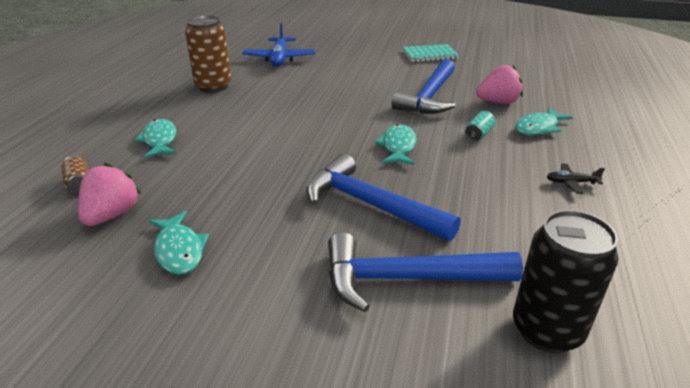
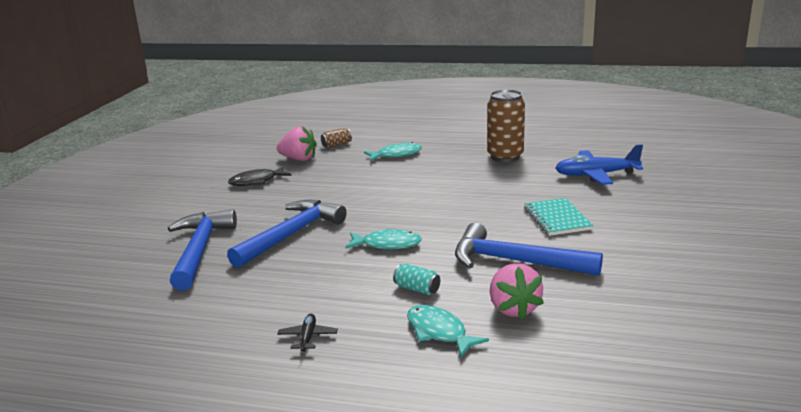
camera: 90 degrees right, 10 degrees down
turquoise fish [149,211,209,275] -> black fish [228,166,291,186]
turquoise notebook [402,44,460,62] -> turquoise notebook moved to [524,198,594,236]
black can [513,210,618,353] -> none

